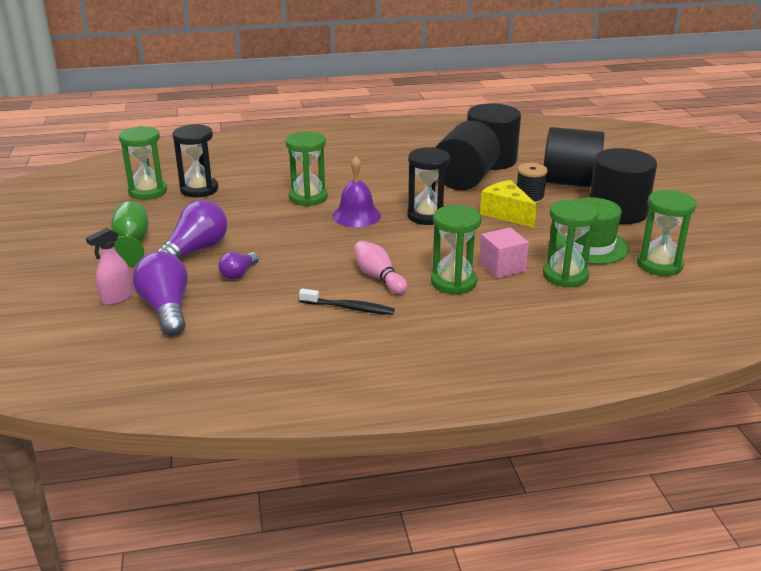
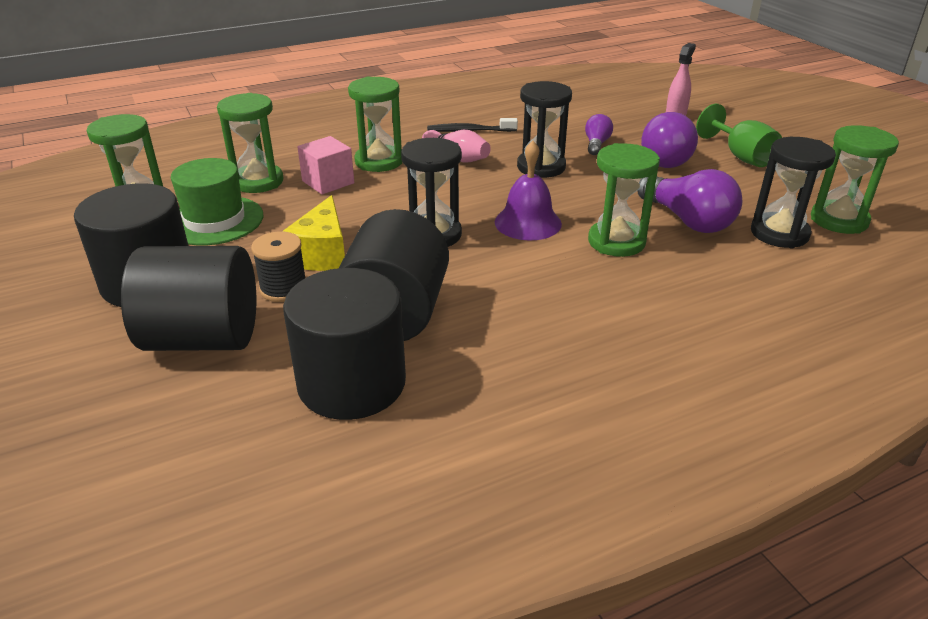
camera: 165 degrees right, 5 degrees up
purple light bulb [132,251,188,336] -> purple light bulb moved to [637,169,742,233]
yellow cheese [480,180,537,228] -> yellow cheese turned 60 degrees clockwise [282,195,345,271]
none -> black hourglass [517,81,572,178]

